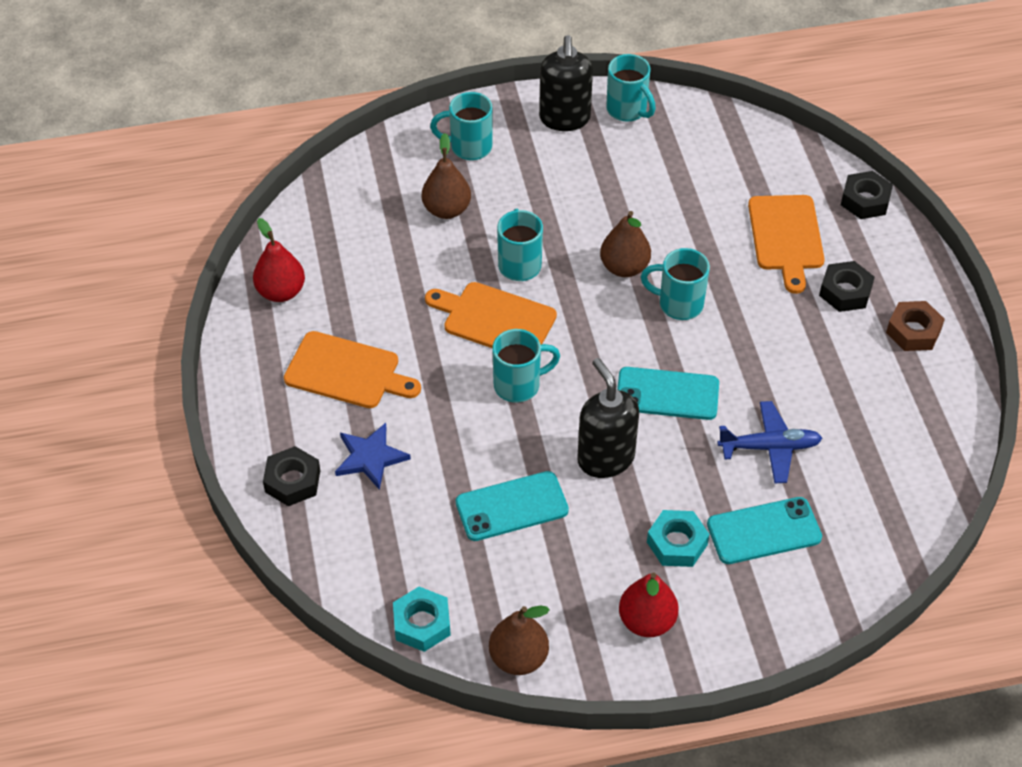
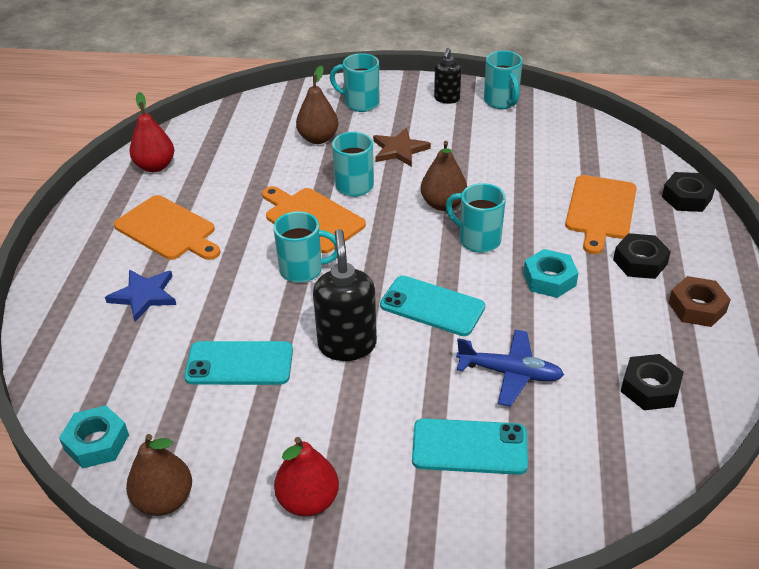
camera: 20 degrees right, 10 degrees down
black nut [263,446,320,506] -> black nut moved to [620,354,684,410]
black soap dispenser [539,35,593,131] -> black soap dispenser [434,48,461,104], size x0.61
turquoise nut [647,510,709,567] -> turquoise nut moved to [523,249,578,298]
none -> brown star [373,128,431,167]

